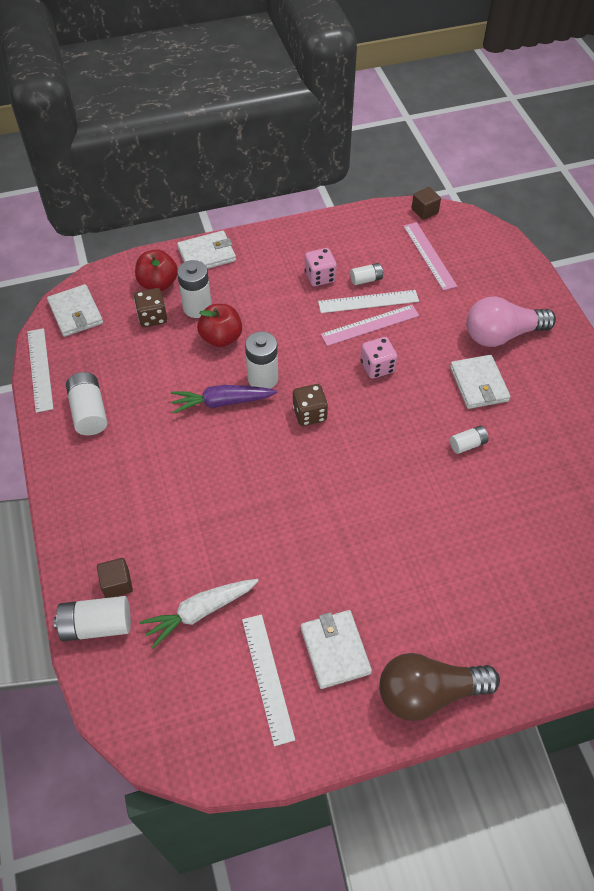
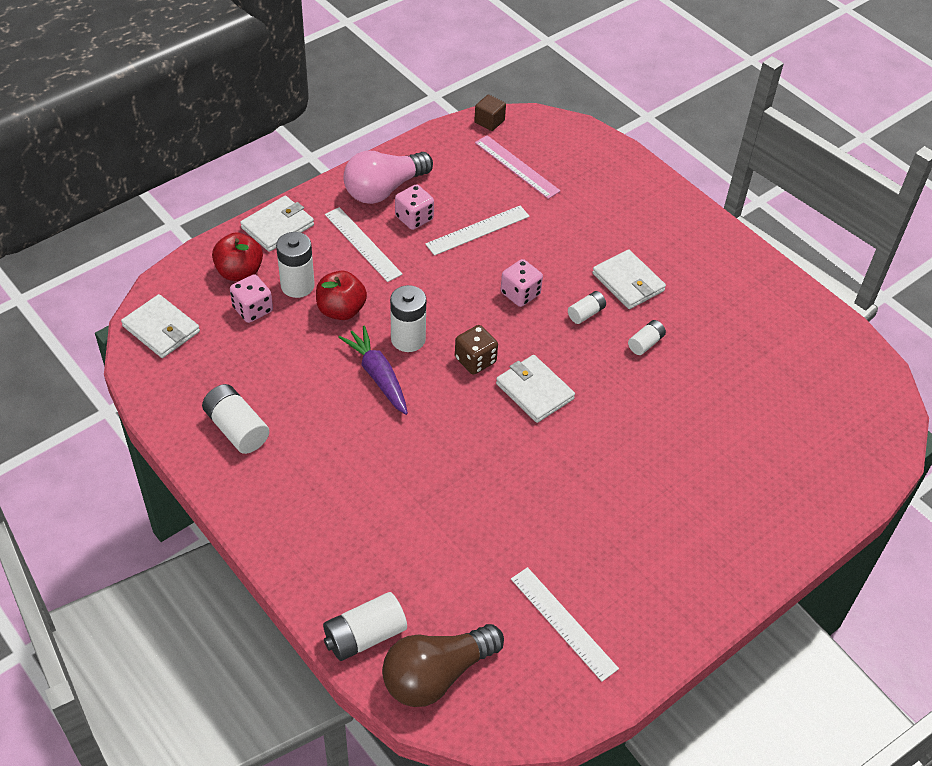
camera: 25 degrees left, 5 degrees down
white ruler [27,328,53,413] -> white ruler moved to [325,207,403,282]
brown cube [97,558,133,598] -> none
brown dice [134,288,167,327] -> pink dice [230,274,273,323]
white carrot [140,579,259,648] -> none
purple carrot [171,385,277,414] -> purple carrot turned 90 degrees clockwise [338,326,408,415]
white wallet [301,610,372,689] -> white wallet moved to [496,355,575,423]
pink ruler [321,305,419,346] -> none
white battery [350,263,383,285] -> white battery moved to [568,291,606,324]
brown light bulb [379,653,500,721] -> brown light bulb moved to [382,624,504,707]
pink light bulb [466,297,556,347] -> pink light bulb moved to [343,150,433,204]

